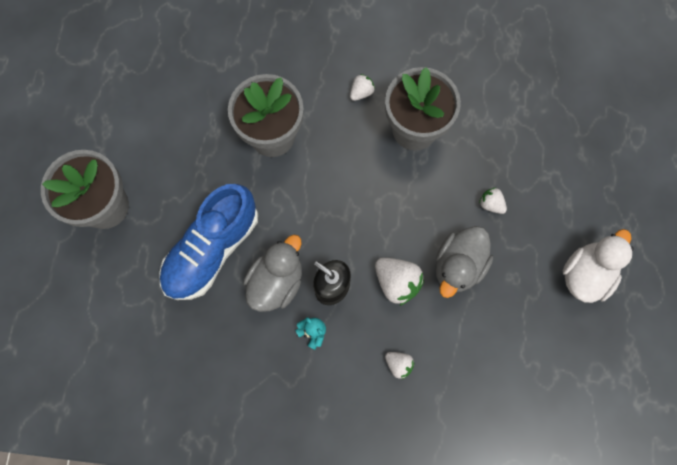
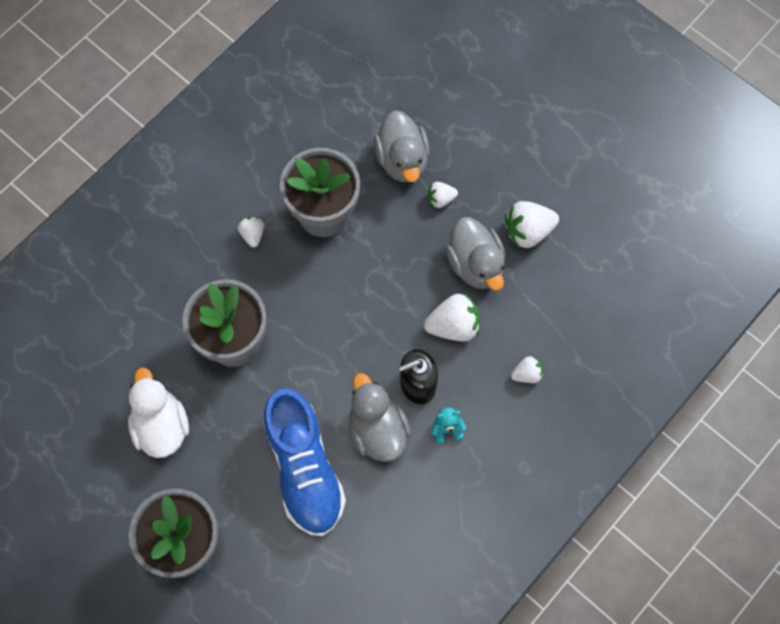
camera: 55 degrees left, 5 degrees down
white duck [563,229,633,303] -> white duck moved to [128,368,189,458]
none -> grey duck [374,110,430,182]
none -> white strawberry [505,201,559,248]

